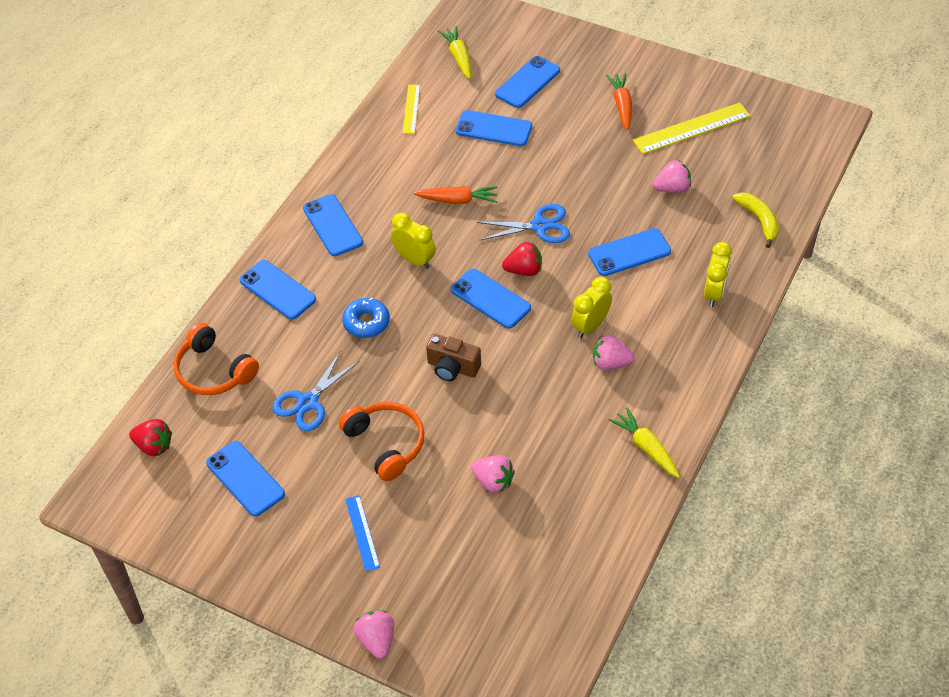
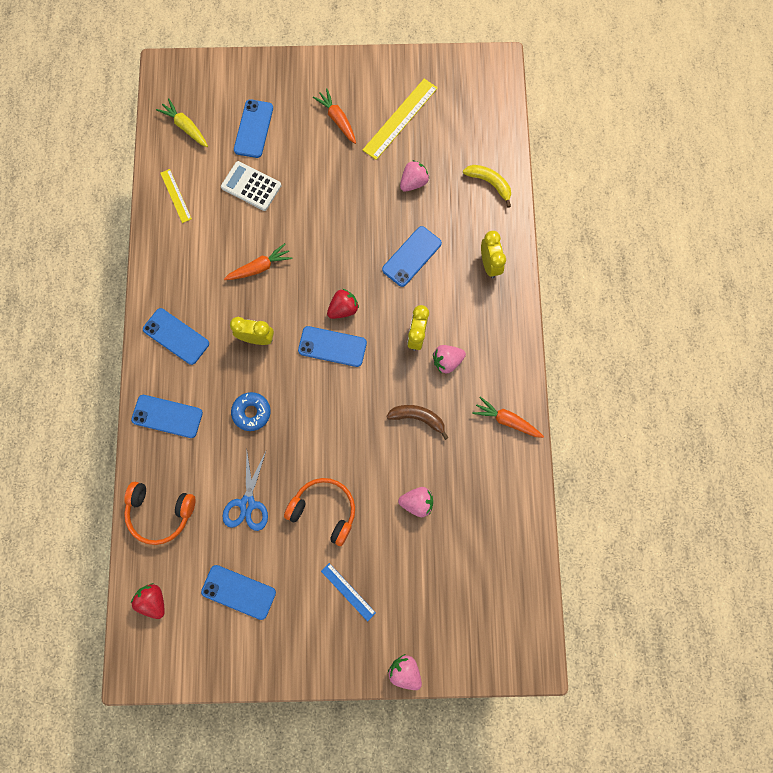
camera: 30 degrees left, 25 degrees up
red strawberry [129,419,172,456] -> red strawberry turned 120 degrees counterclockwise [131,583,165,619]
brown camera [426,334,481,381] -> none
blue phone [456,110,532,146] -> white calculator [221,161,281,211]
blue scissors [477,204,570,243] -> none
yellow carrot [608,407,680,478] -> orange carrot [472,397,544,438]
none -> brown banana [386,405,449,440]

